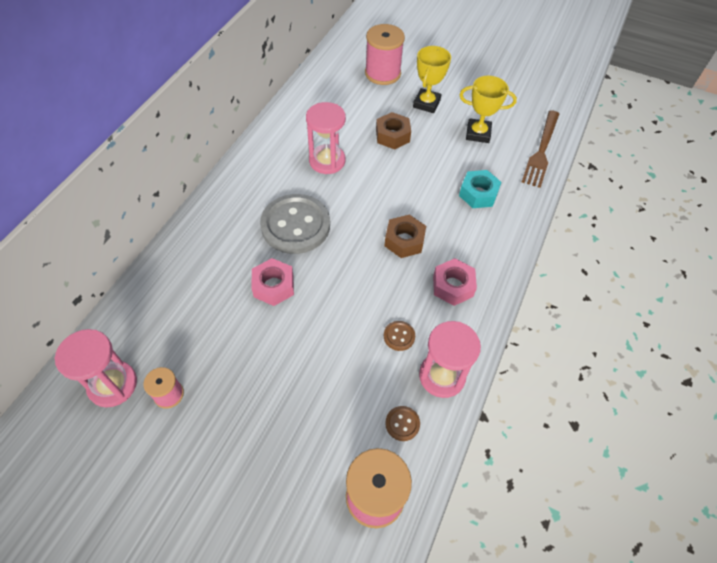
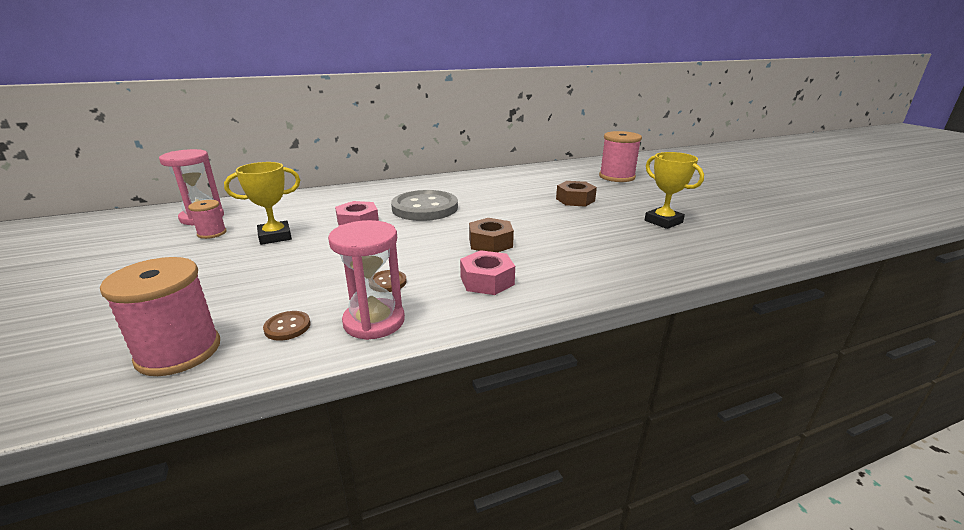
camera: 45 degrees right, 30 degrees down
pink hourglass [306,102,346,174] -> none
yellow trophy [413,46,451,113] -> yellow trophy moved to [224,162,300,245]
turquoise nut [459,170,502,208] -> none
brown fork [522,110,559,188] -> none

